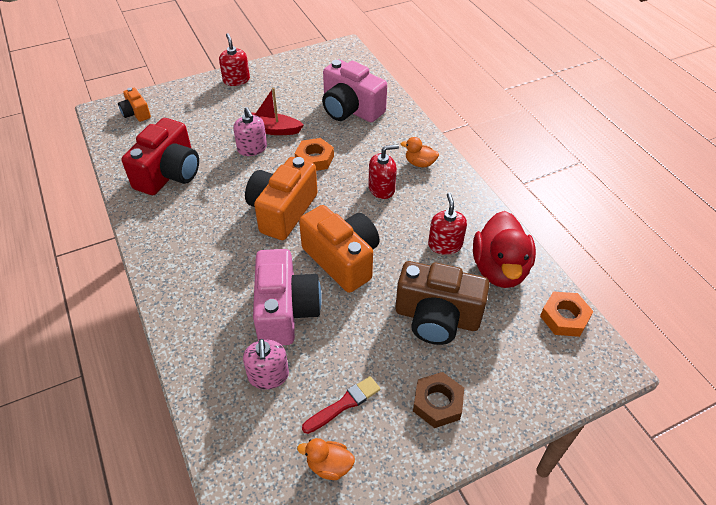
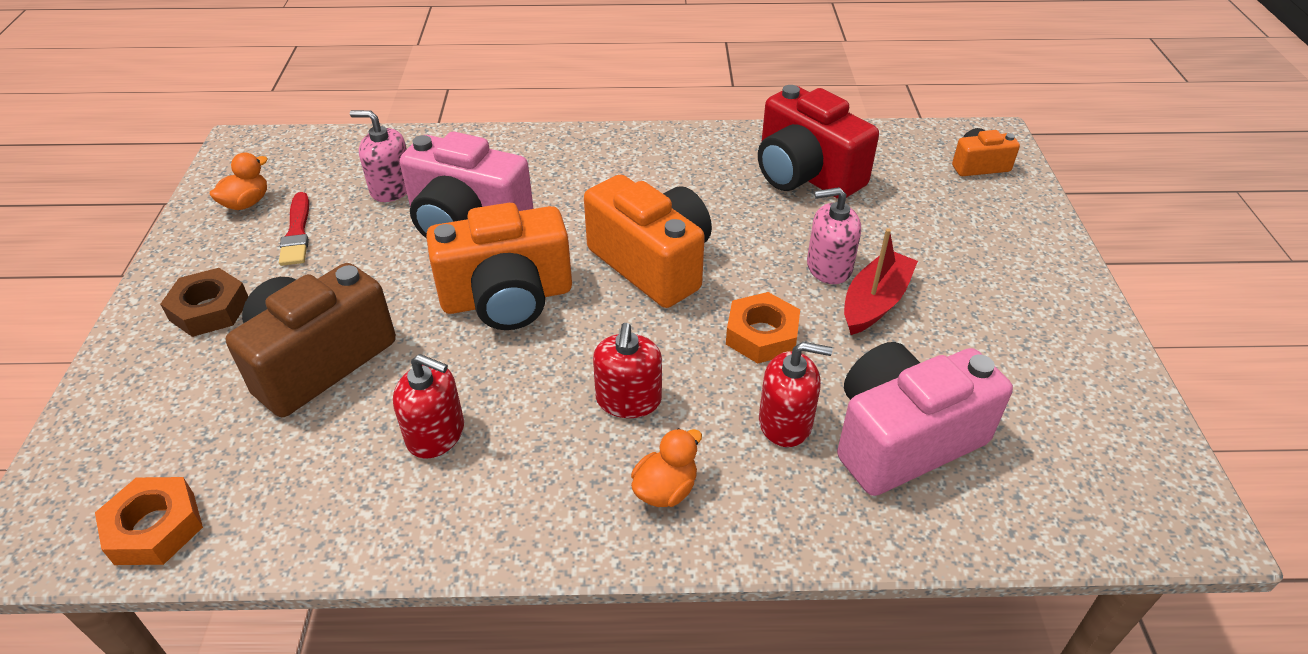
camera: 115 degrees right, 5 degrees down
red soap dispenser [219,33,250,86] -> red soap dispenser moved to [759,342,833,447]
red duck [473,211,536,288] -> none

